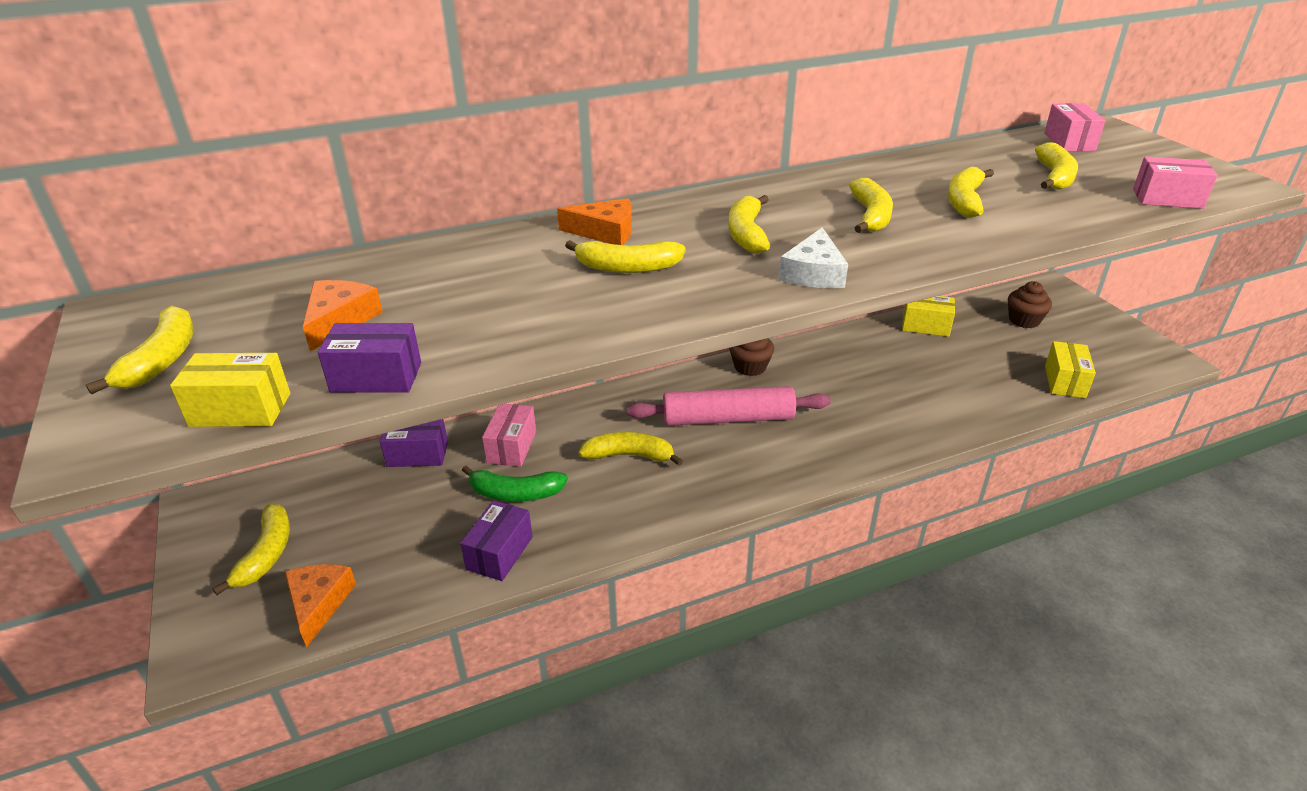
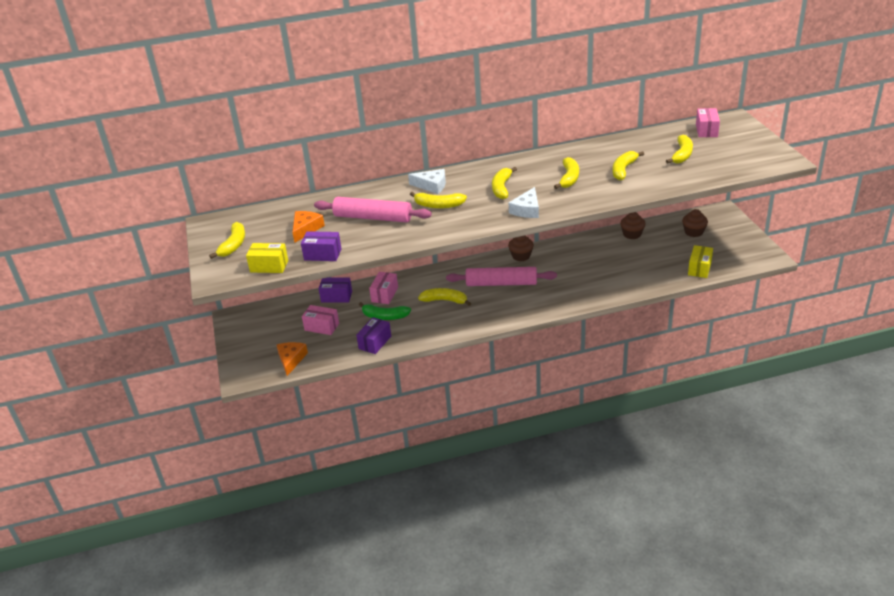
camera: 10 degrees right, 0 degrees up
yellow banana [212,504,290,595] -> none
orange cheese [557,198,632,245] -> white cheese [408,169,446,194]
yellow box [902,296,955,337] -> brown cupcake [620,212,646,239]
pink box [1133,156,1218,209] -> pink box moved to [302,305,339,335]
none -> pink rolling pin [314,197,432,222]

